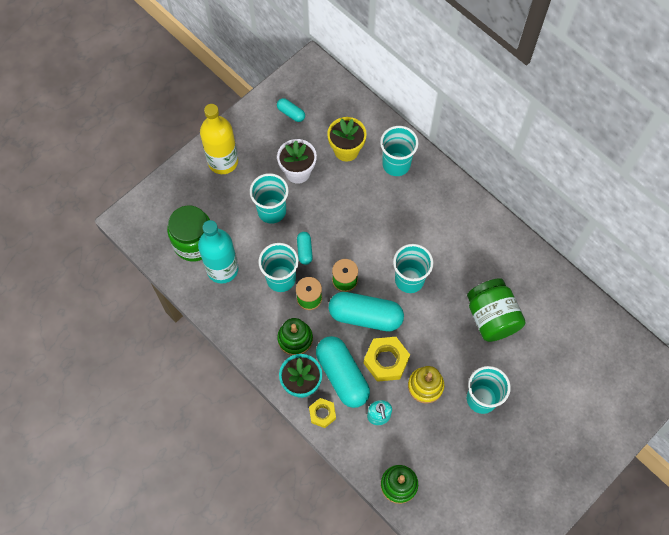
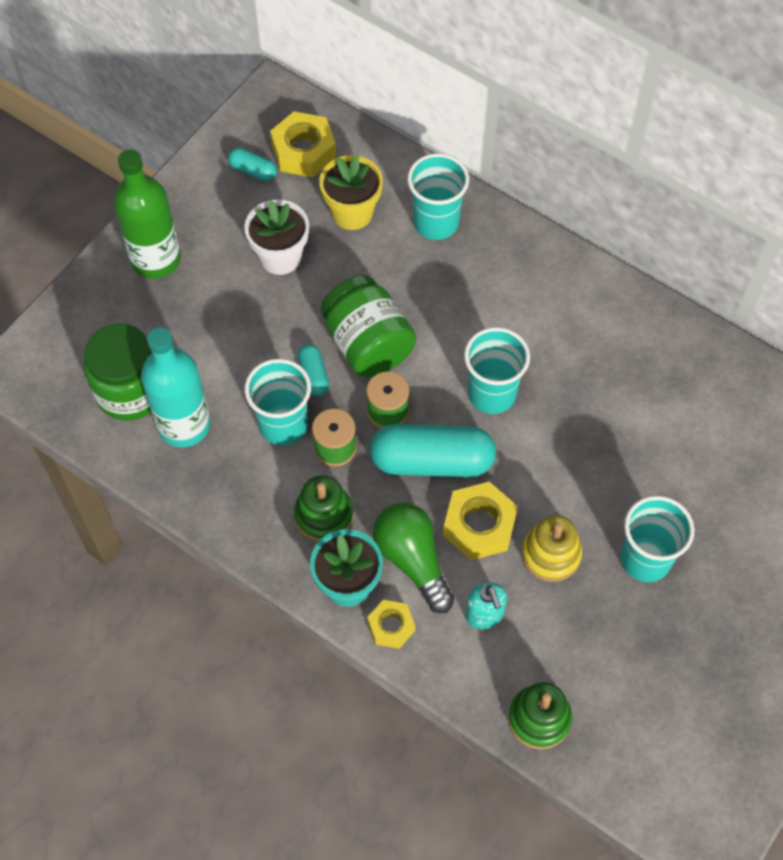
camera: 10 degrees left, 5 degrees down
yellow bottle [200,104,238,174] -> green bottle [114,150,181,279]
turquoise cup [250,173,289,224] -> none
turquoise capsule [316,336,370,408] -> green light bulb [373,503,454,613]
green jar [467,278,525,342] -> green jar moved to [321,275,416,377]
none -> yellow nut [270,111,336,178]

